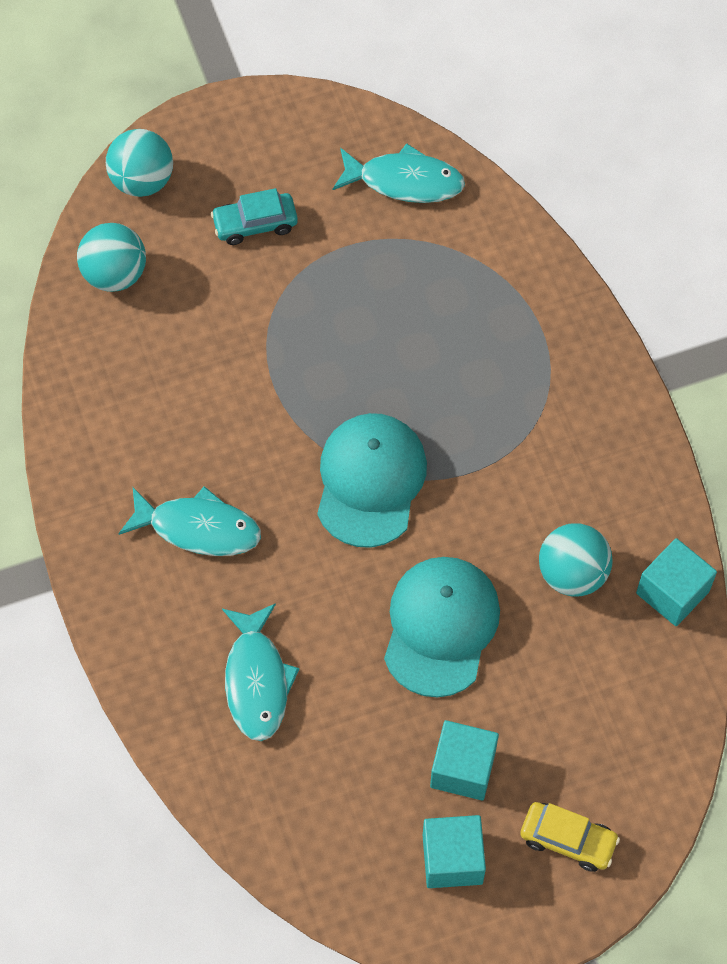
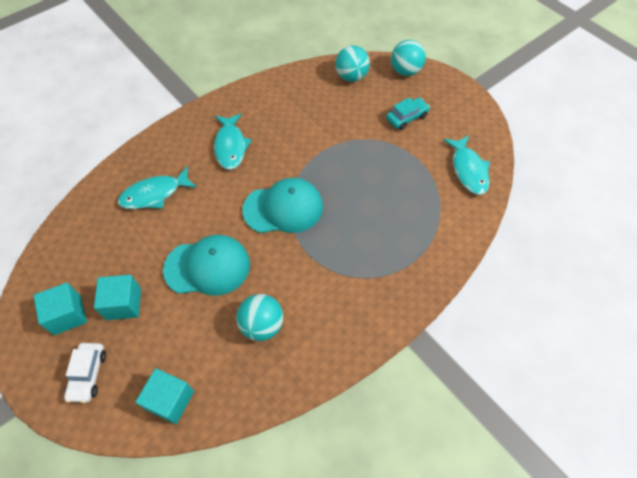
camera: 70 degrees right, 5 degrees down
turquoise car [211,188,298,245] -> turquoise car turned 90 degrees clockwise [386,98,430,130]
yellow car [520,802,620,872] -> white car [64,343,106,403]
turquoise cube [636,538,717,626] -> turquoise cube moved to [135,368,194,424]

